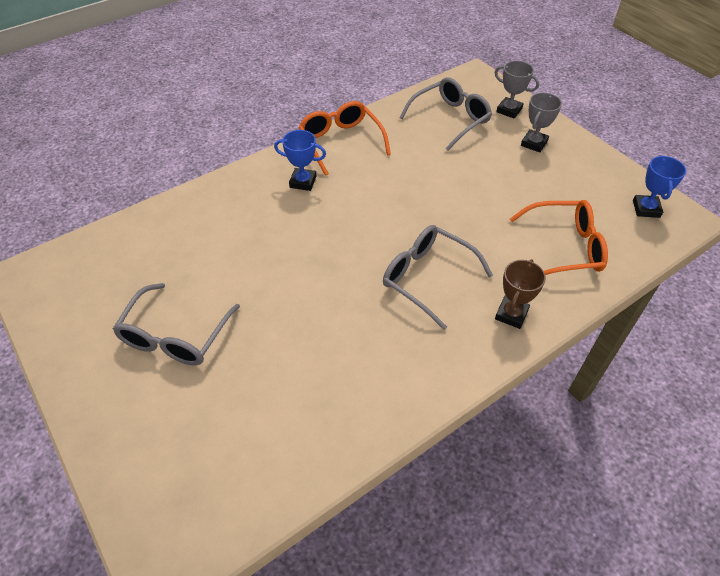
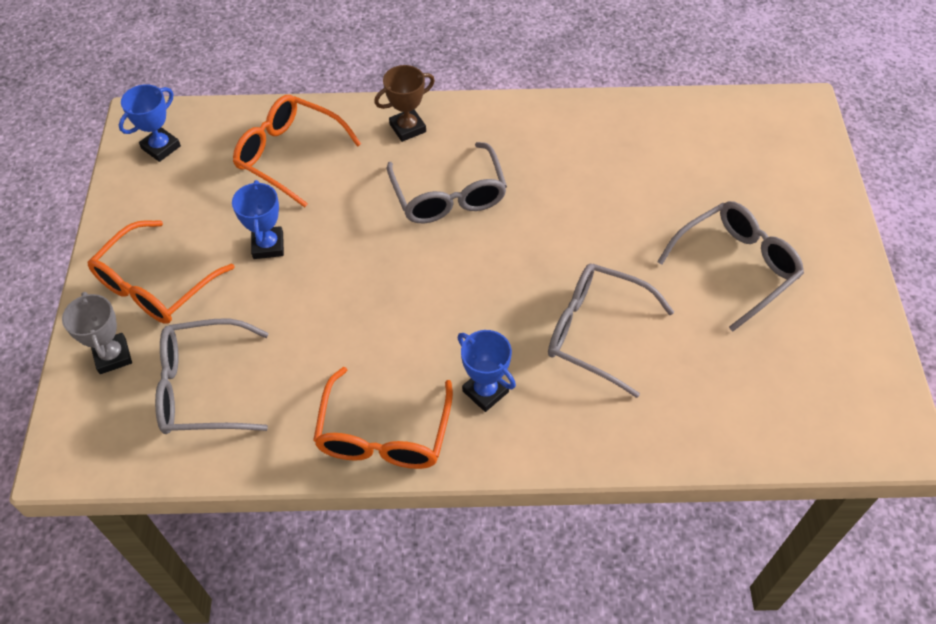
camera: 145 degrees left, 5 degrees up
grey trophy [521,93,562,153] -> orange glasses [87,220,235,324]
none -> blue trophy [232,180,284,259]
none -> grey glasses [548,263,674,398]

